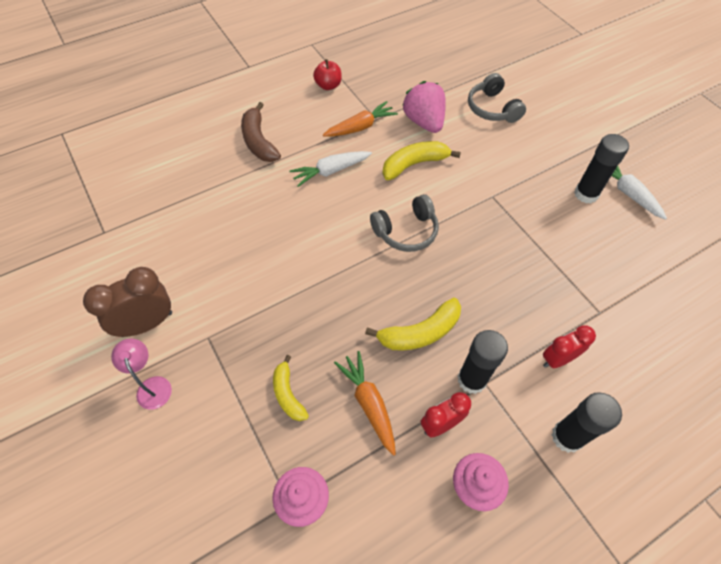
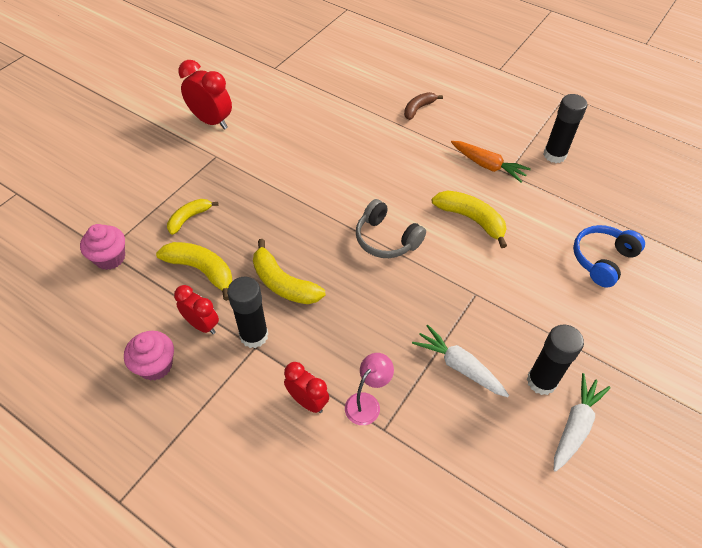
camera: 65 degrees right, 5 degrees down
brown clock [83,267,172,337] -> red clock [179,60,232,130]
pink lamp [111,339,172,410] -> pink lamp moved to [345,353,394,425]
brown banana [241,102,281,162] -> brown banana [404,92,443,120], size x0.65
white carrot [290,151,372,187] -> white carrot moved to [412,325,509,397]
red apple [313,59,342,90] -> none
orange carrot [334,351,396,456] -> yellow banana [156,242,232,301]
pink strawberry [403,81,446,133] -> none
grey headphones [468,73,526,123] -> blue headphones [573,225,645,288]
black glue stick [551,392,622,453] -> black glue stick moved to [543,94,587,163]

